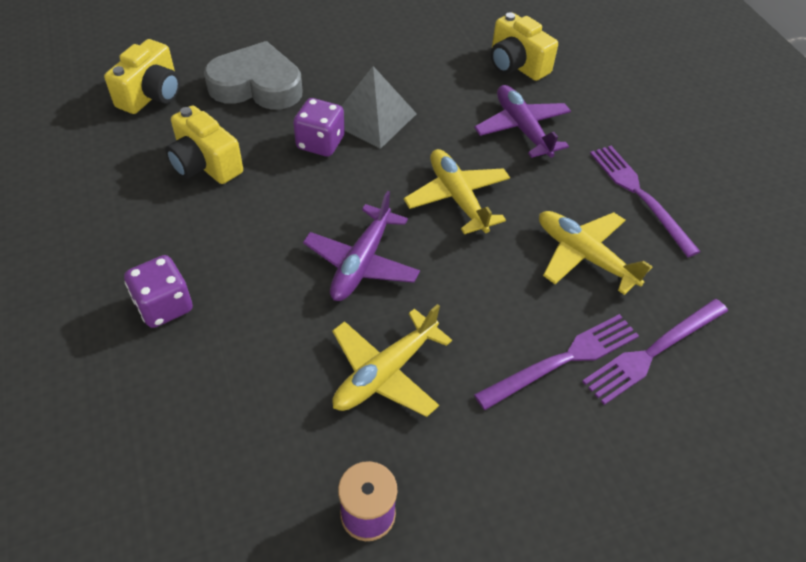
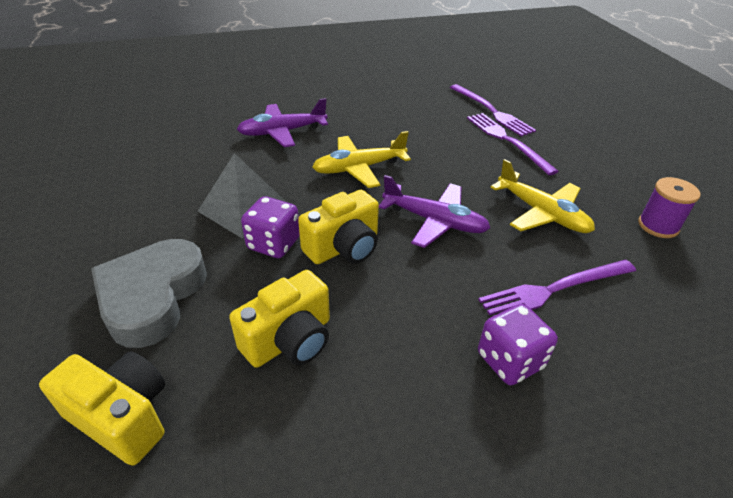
camera: 85 degrees left, 10 degrees down
yellow camera [491,13,558,81] -> yellow camera moved to [298,190,379,264]
yellow plane [539,211,652,295] -> none
purple fork [590,146,701,257] -> purple fork moved to [478,260,636,317]

